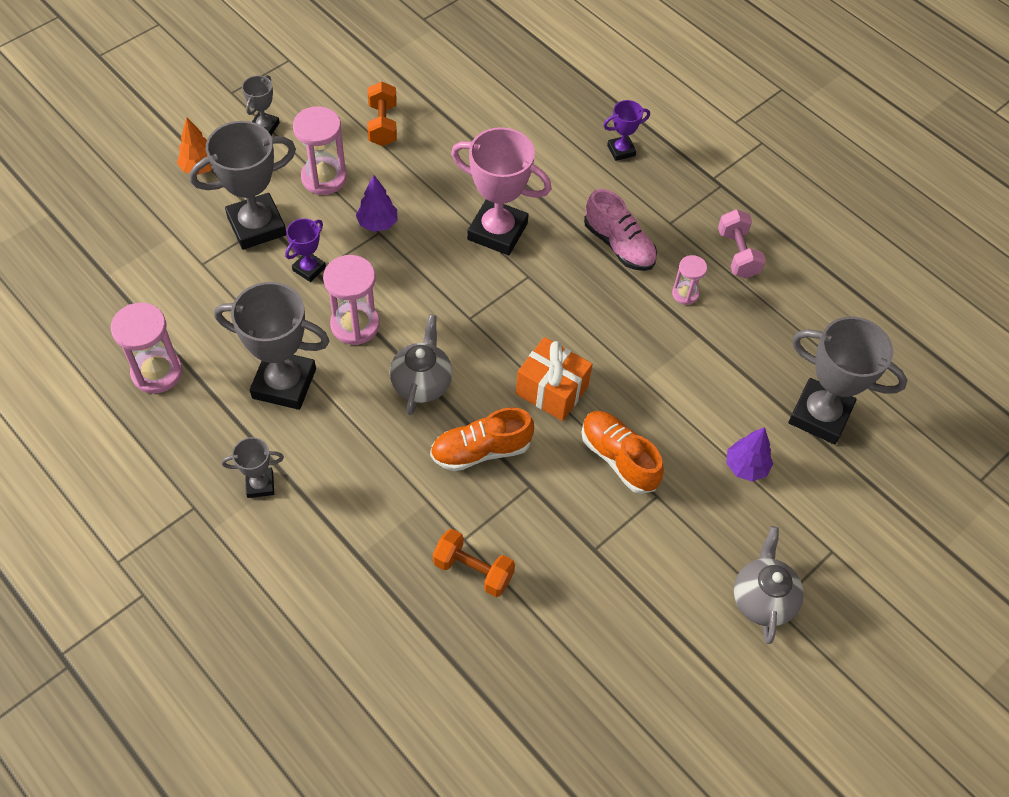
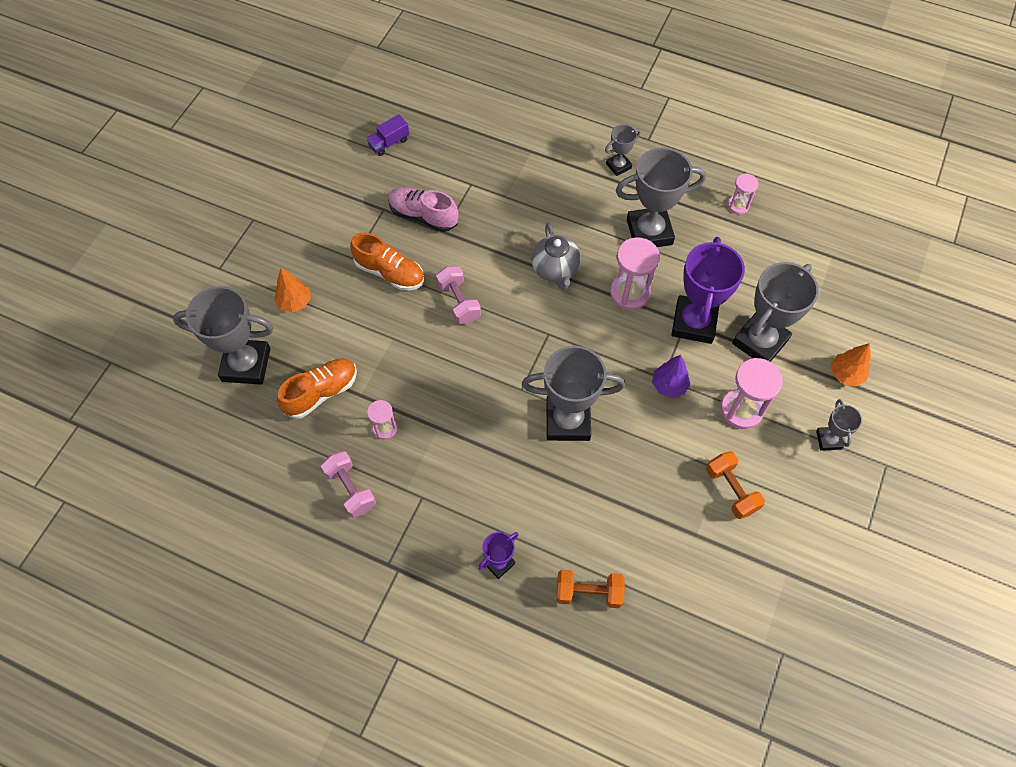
camera: 160 degrees right, 5 degrees up
pink hourglass [111,303,182,394] -> pink hourglass [728,173,758,214], size x0.57
purple trophy [285,218,326,282] -> purple trophy [671,237,745,344], size x1.99
orange shoe [430,407,534,471] -> orange shoe moved to [277,358,357,419]
orange dumbbell [433,529,515,597] -> orange dumbbell moved to [556,569,625,608]
pink trophy [451,127,552,255] -> grey trophy [522,346,625,441]
orange gift [516,337,593,421] -> pink dumbbell [436,266,481,324]
pink shoe [584,189,657,271] -> pink shoe moved to [388,187,458,232]
purple tree [726,427,773,482] -> orange tree [274,268,311,313]
grey teapot [734,526,804,644] -> none
none -> purple truck [367,114,409,156]

